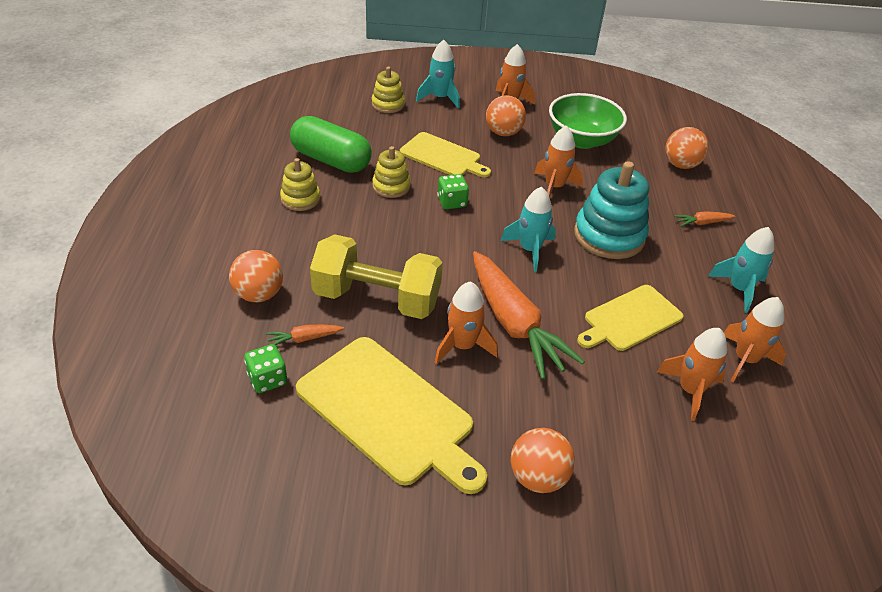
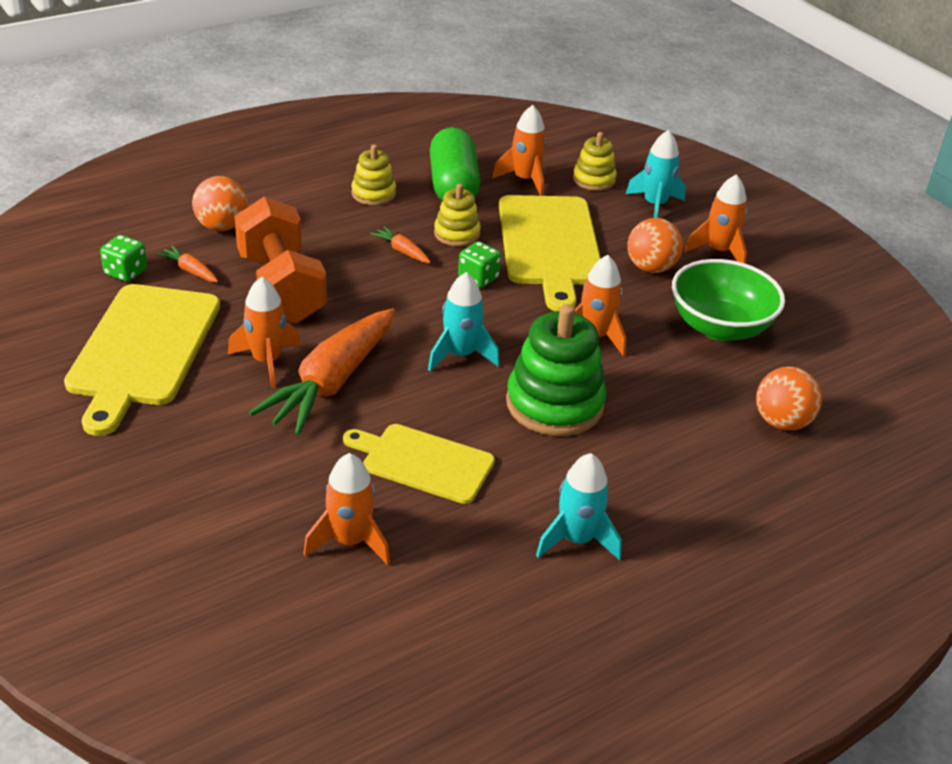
camera: 55 degrees right, 5 degrees down
yellow dumbbell [310,234,443,319] -> orange dumbbell [235,197,327,324]
yellow cutting board [400,132,491,177] -> yellow cutting board [499,195,601,311], size x1.60
orange ball [511,428,575,493] -> none
turquoise stacking toy [574,161,649,259] -> green stacking toy [506,304,607,436]
orange carrot [674,211,735,227] -> orange carrot moved to [370,226,431,263]
orange rocket [724,297,786,382] -> orange rocket moved to [492,105,547,196]

